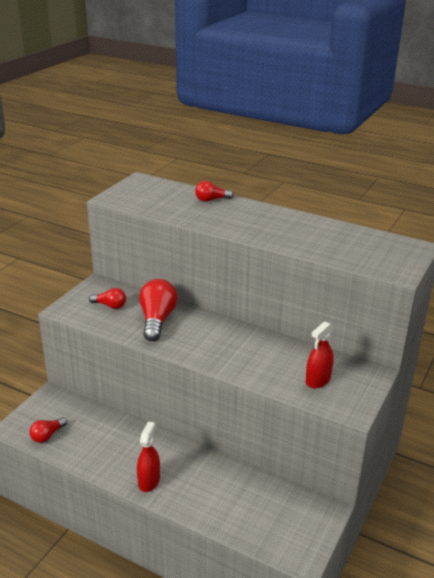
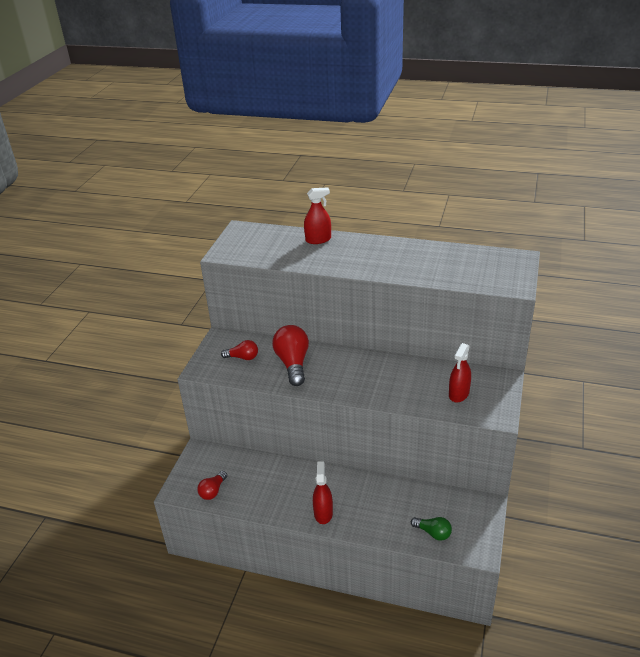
camera: 10 degrees left, 5 degrees up
red light bulb [195,181,234,202] -> red spray bottle [304,187,331,244]
none -> green light bulb [411,517,452,541]

